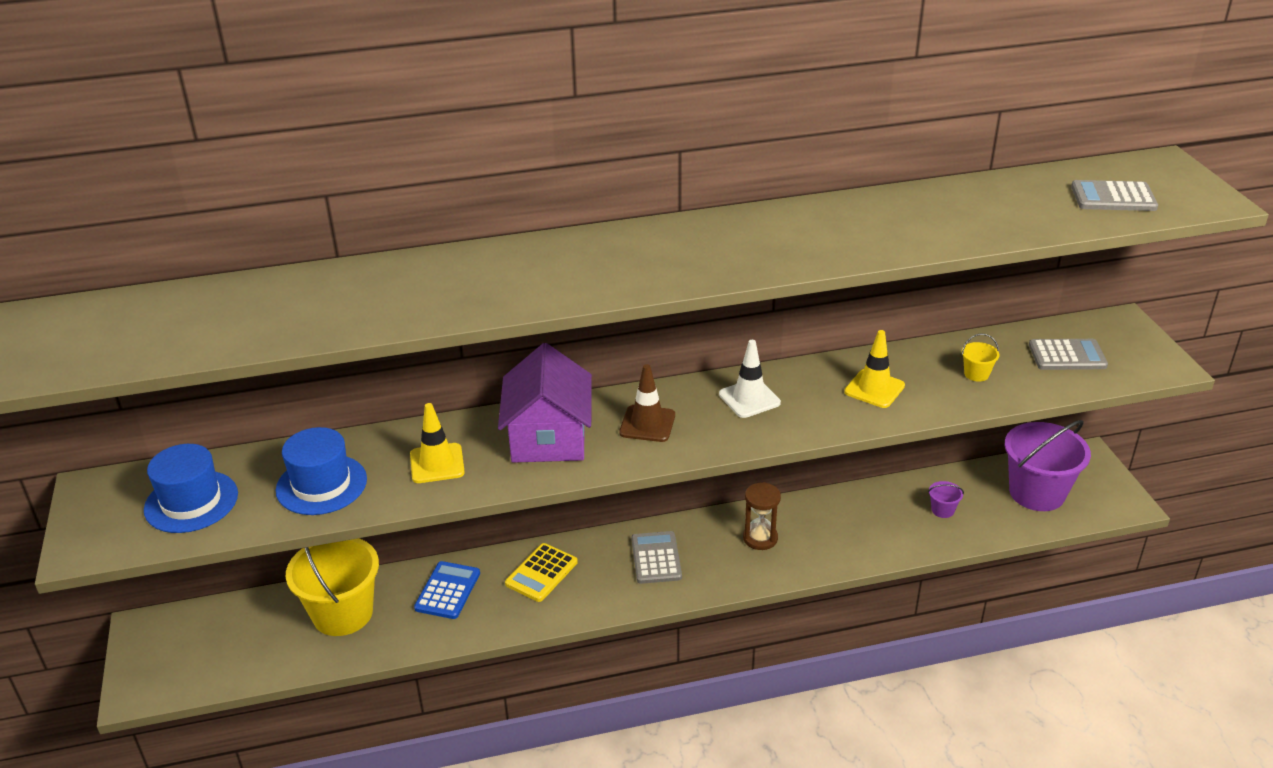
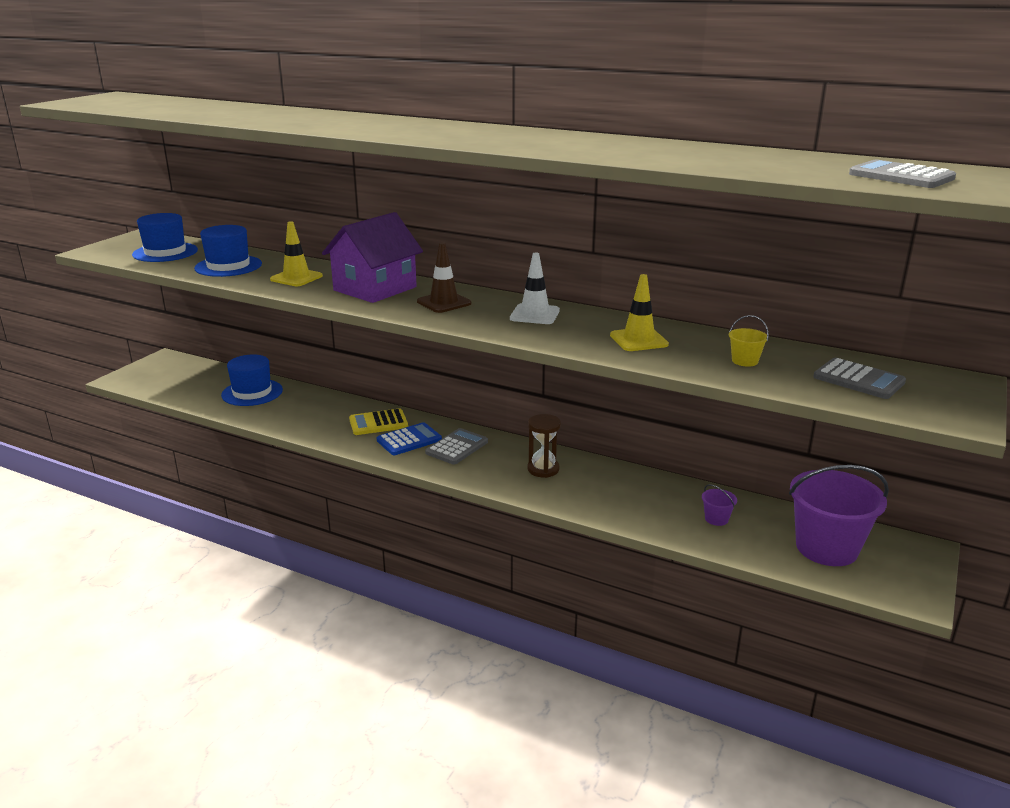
camera: 40 degrees right, 10 degrees down
yellow bucket [286,538,379,636] -> blue hat [221,354,283,406]
blue calculator [414,561,480,619] -> blue calculator moved to [377,422,442,455]

